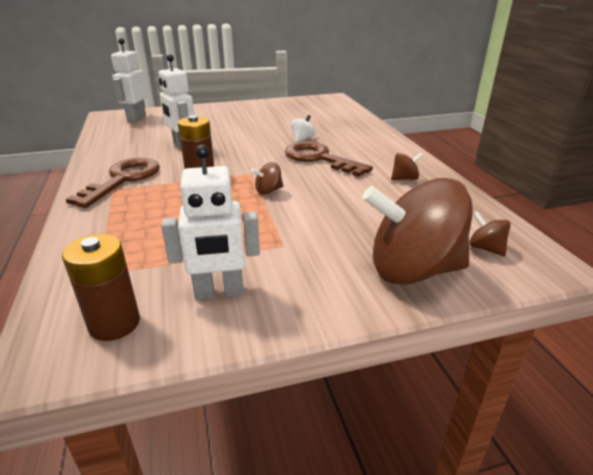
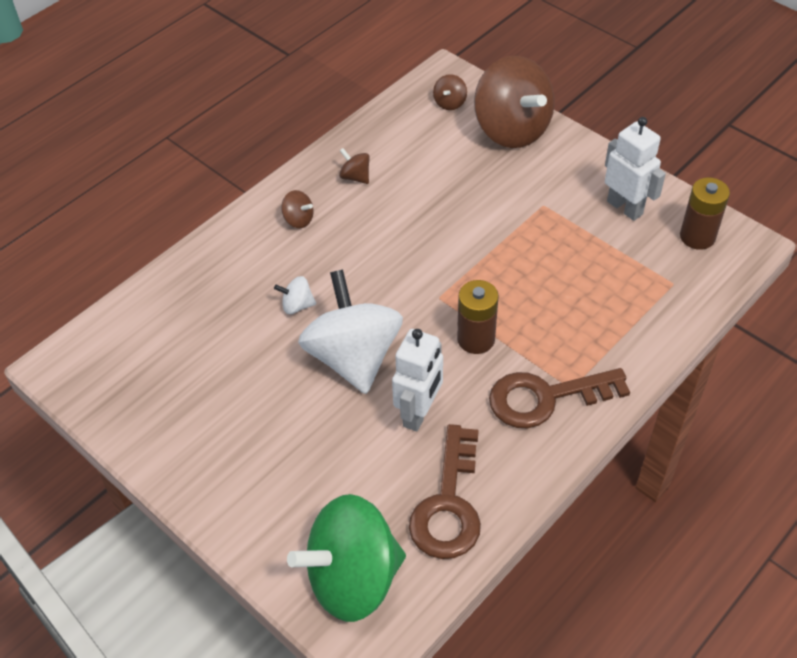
camera: 120 degrees left, 20 degrees up
white robot [111,38,147,122] -> green spinning top [287,494,406,622]
brown spinning top [251,162,283,195] -> brown spinning top moved to [281,190,314,228]
brown key [285,142,373,177] -> brown key moved to [409,424,481,559]
none -> white spinning top [298,270,403,394]

